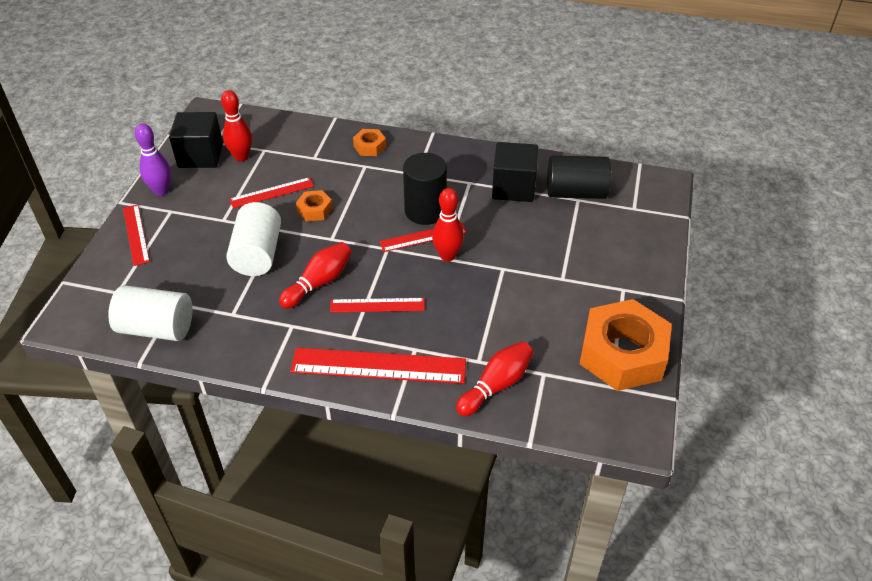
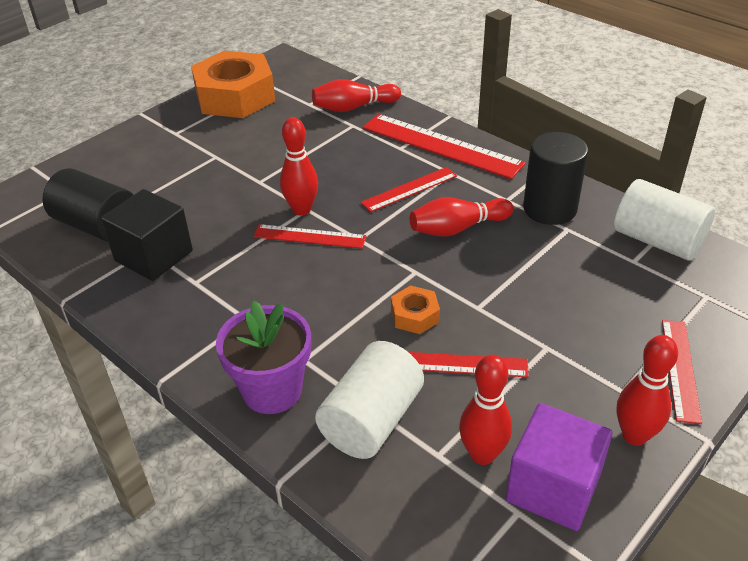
camera: 150 degrees left, 5 degrees down
purple bowling pin [135,124,171,196] -> red bowling pin [617,335,678,446]
black cube [169,112,223,168] -> purple cube [506,403,613,531]
white cylinder [226,202,281,276] -> white cylinder moved to [315,341,424,459]
red ruler [330,298,425,313] -> red ruler turned 60 degrees counterclockwise [361,167,457,212]
orange nut [353,129,386,156] -> purple flower pot [216,301,311,414]
black cylinder [403,153,447,225] -> black cylinder moved to [523,132,588,225]

